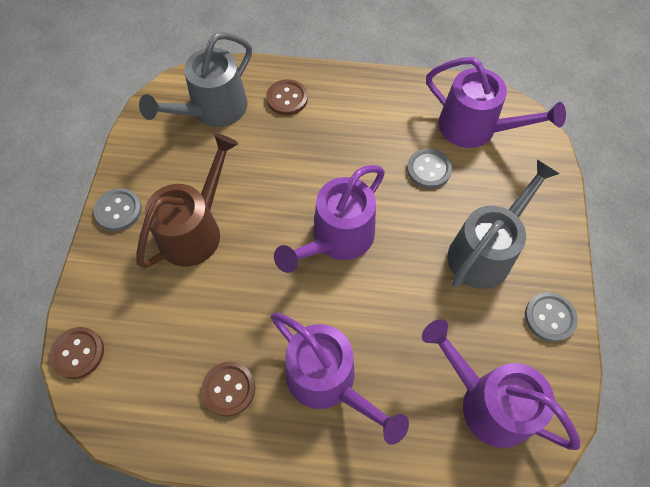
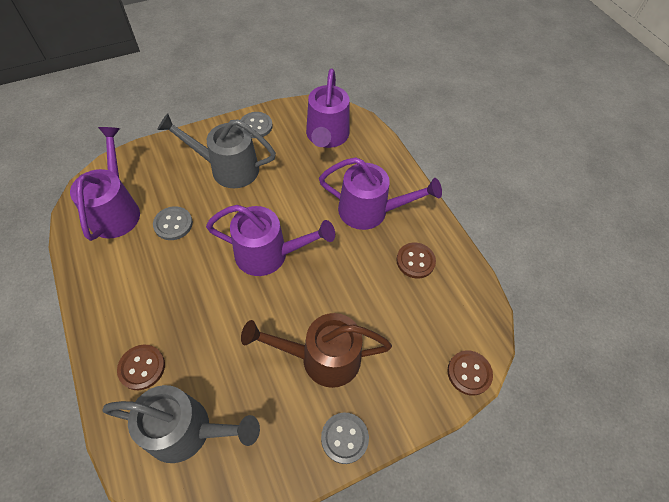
camera: 125 degrees left, 5 degrees down
purple watering can [271,313,409,445] -> purple watering can turned 90 degrees clockwise [319,157,442,230]

